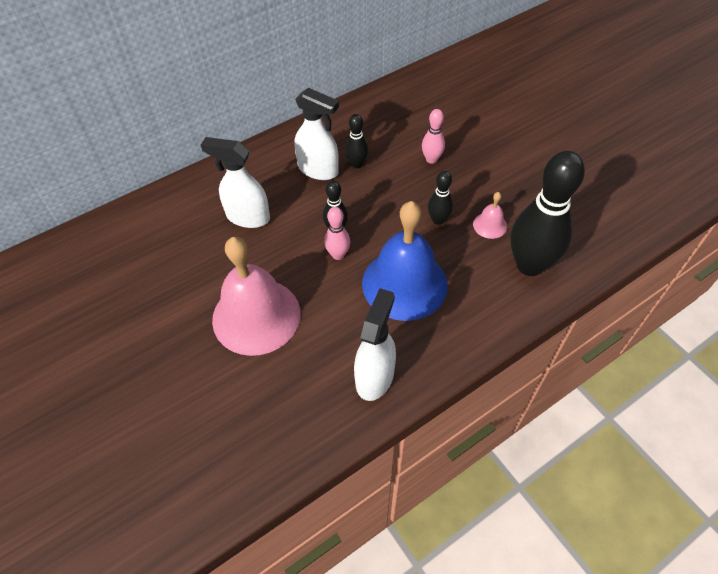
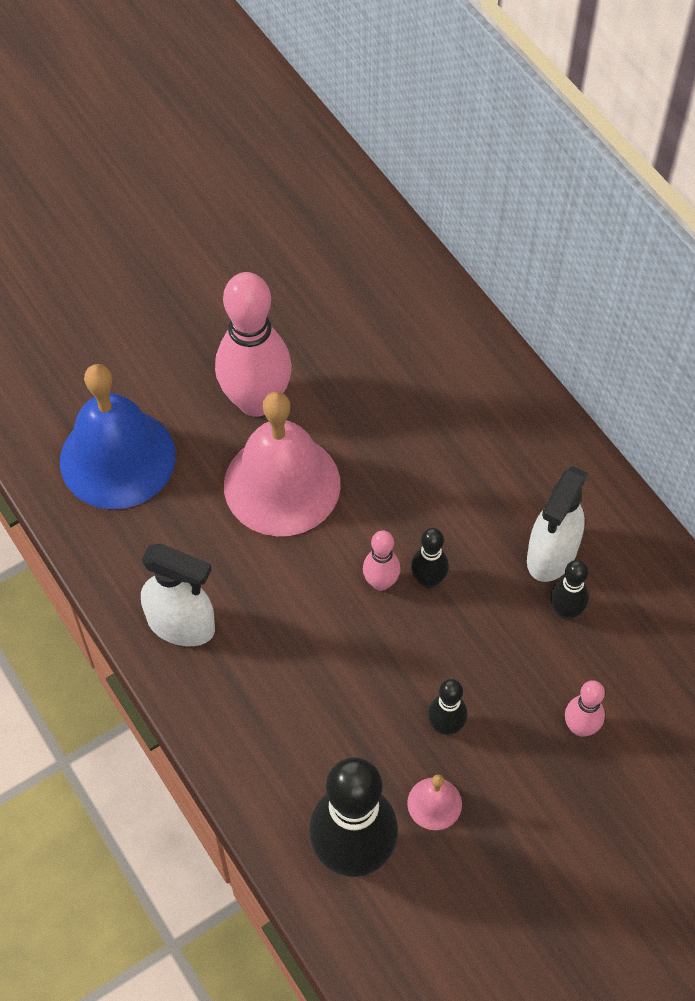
camera: 90 degrees right, 5 degrees up
white spray bottle [201,137,270,228] -> none
blue bell [362,201,448,321] -> blue bell moved to [60,364,176,509]
none -> pink bowling pin [215,272,292,417]

